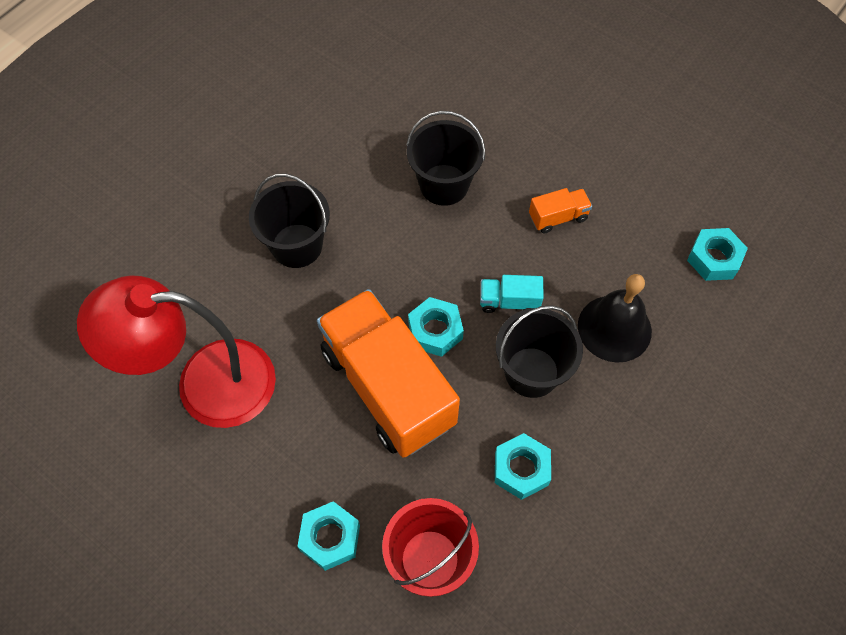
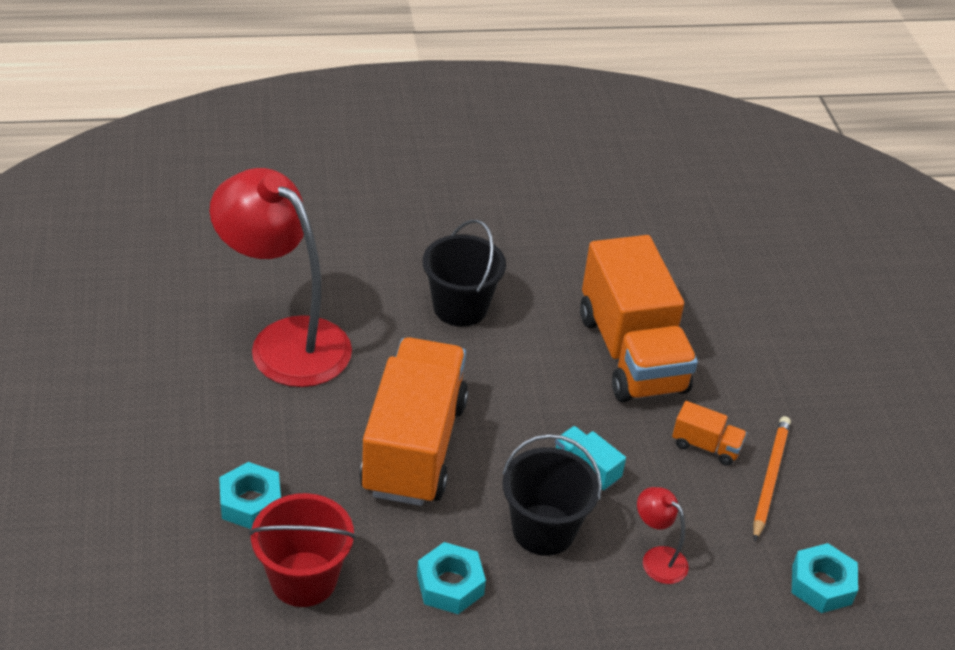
camera: 40 degrees right, 20 degrees down
black bucket [406,111,485,206] -> orange truck [580,235,698,402]
turquoise nut [408,297,464,357] -> none
black bell [578,274,652,363] -> red lamp [637,487,689,584]
none -> orange pencil [753,416,791,542]

